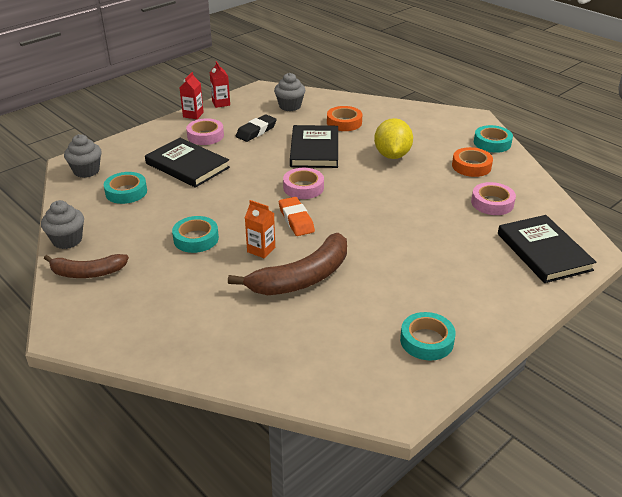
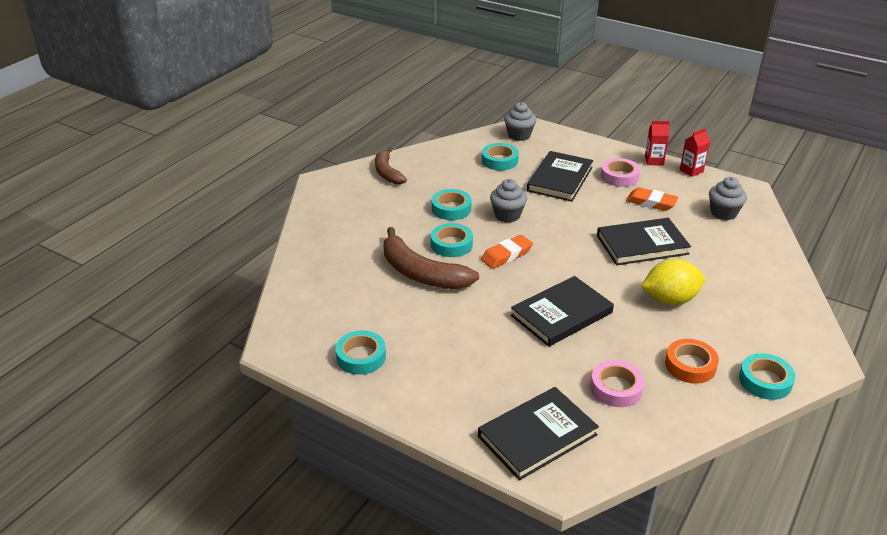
camera: 75 degrees right, 0 degrees up
grey cupcake [41,200,84,249] -> grey cupcake moved to [490,179,527,223]
black eraser [236,114,277,142] -> orange eraser [626,187,678,211]
orange carton [245,200,275,258] -> turquoise tape [431,223,473,257]
pink tape [283,168,324,199] -> none
orange tape [327,106,362,131] -> none
none -> black book [511,276,614,347]

